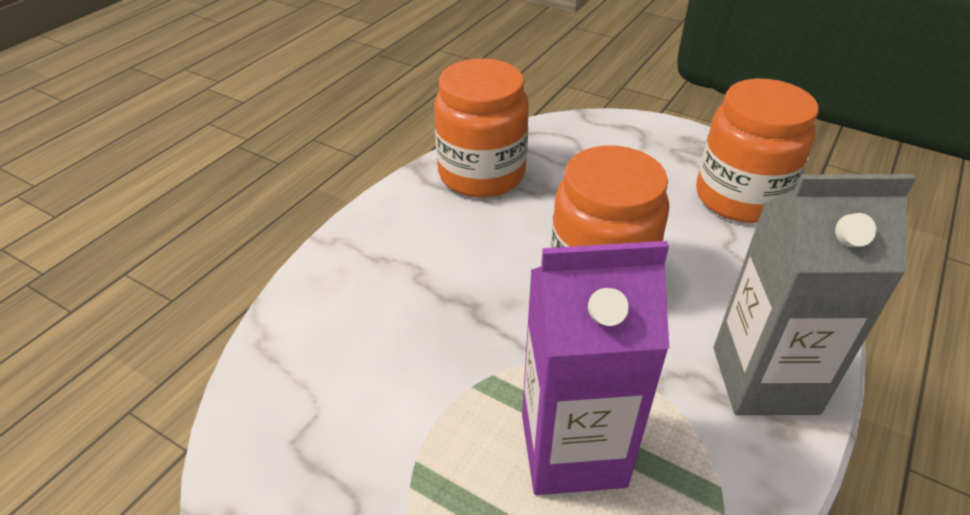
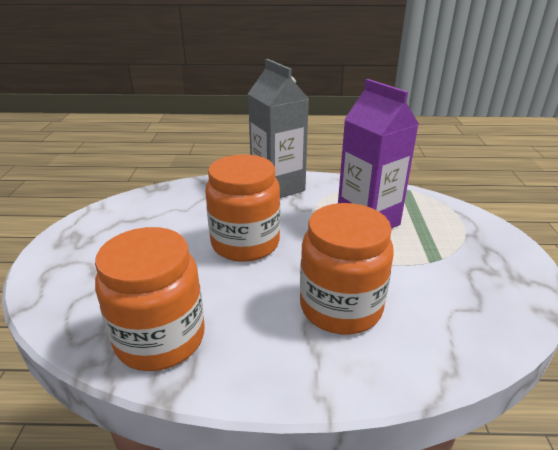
camera: 120 degrees left, 10 degrees down
orange jar [696,79,819,223] -> orange jar moved to [300,203,394,334]

